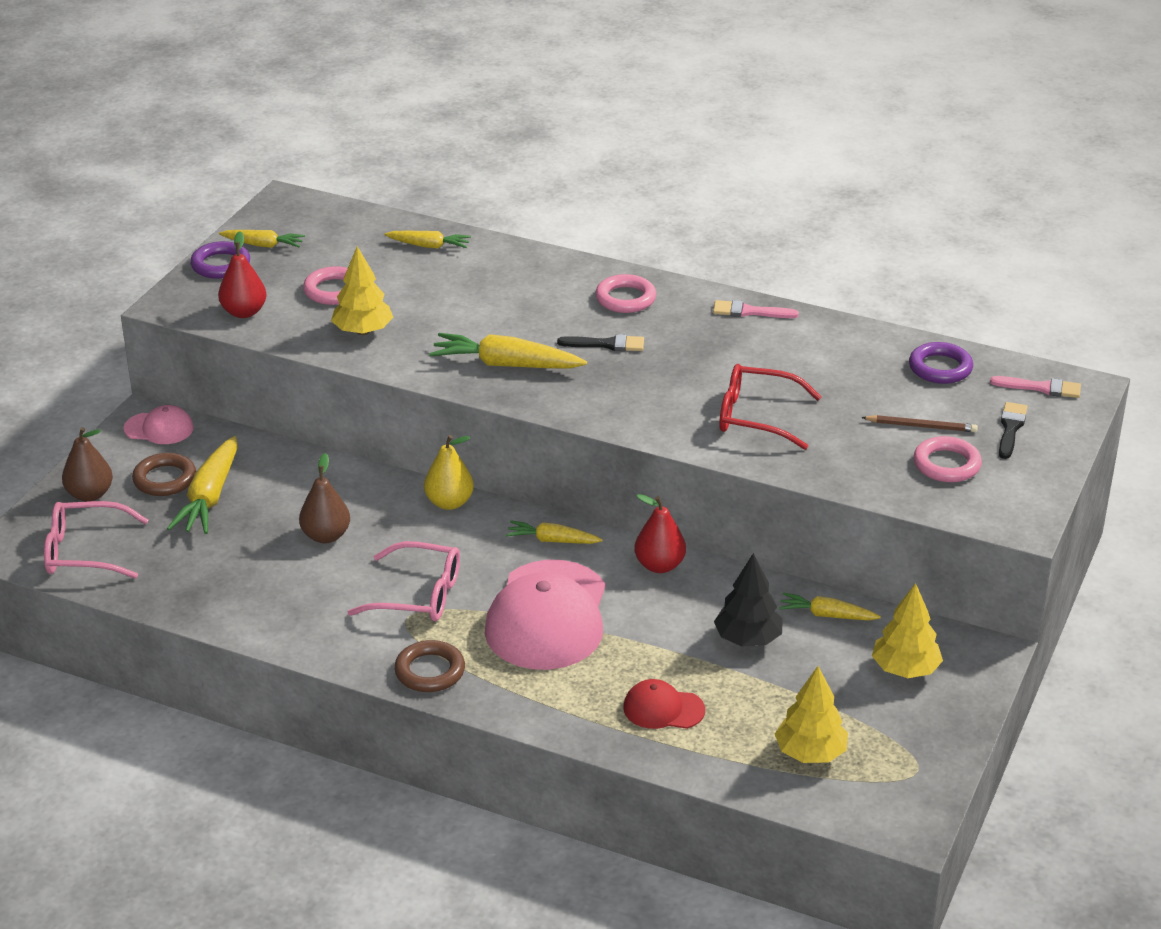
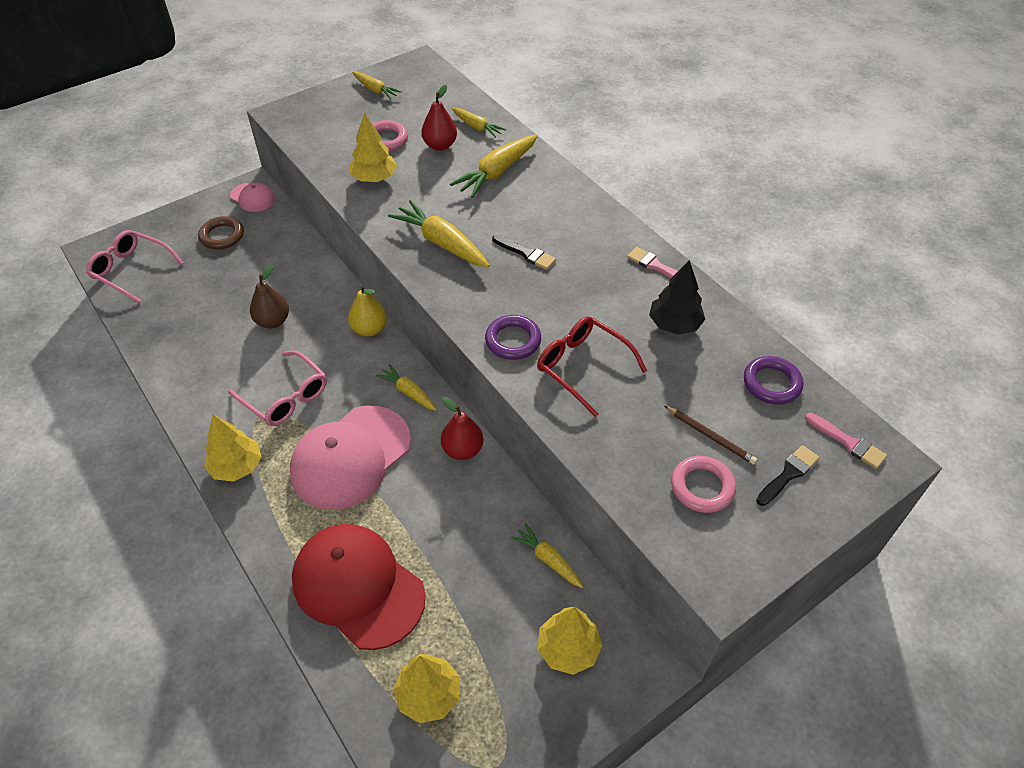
camera: 30 degrees right, 15 degrees up
brown pear [62,427,113,502] -> none
yellow carrot [167,436,237,534] -> yellow carrot moved to [450,134,538,198]
purple ring [190,241,250,279] -> purple ring moved to [485,315,541,360]
red pear [218,231,267,318] -> red pear moved to [421,84,457,151]
brown ring [394,640,465,692] -> yellow tree [204,415,262,482]
pink ring [595,274,656,313] -> none
red cap [623,679,705,729] -> red cap [292,524,426,650], size x2.08
black tree [714,553,783,647] -> black tree moved to [649,260,705,335]

